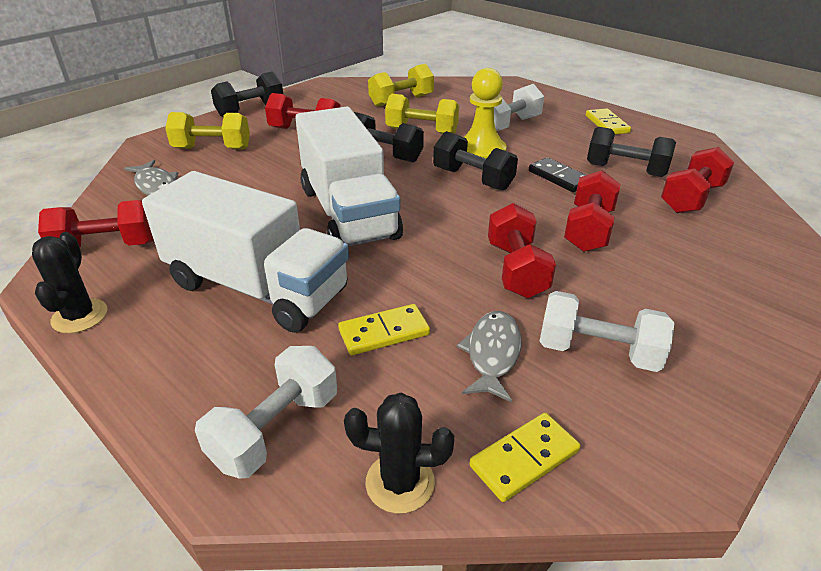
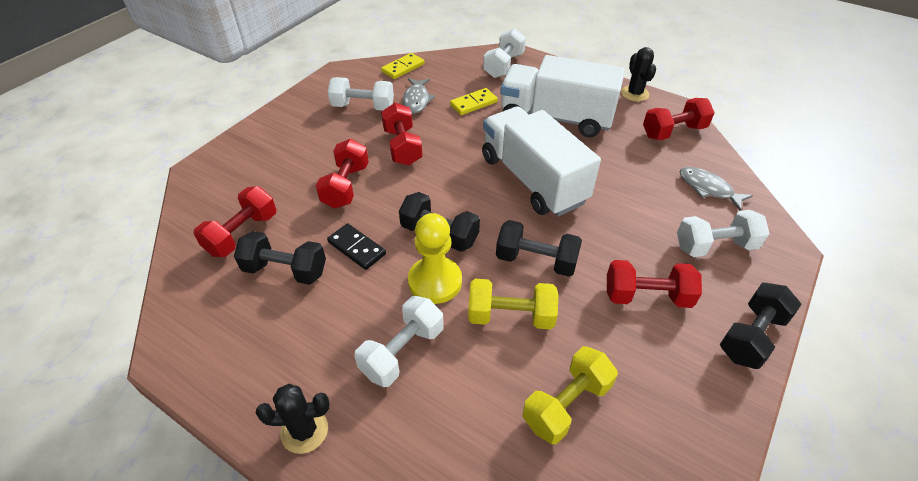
camera: 170 degrees right, 10 degrees up
yellow dumbbell [165,112,250,149] -> white dumbbell [677,210,769,257]
black cactus [344,393,454,514] -> black cactus moved to [256,384,330,454]
yellow domino [586,108,631,134] -> none

